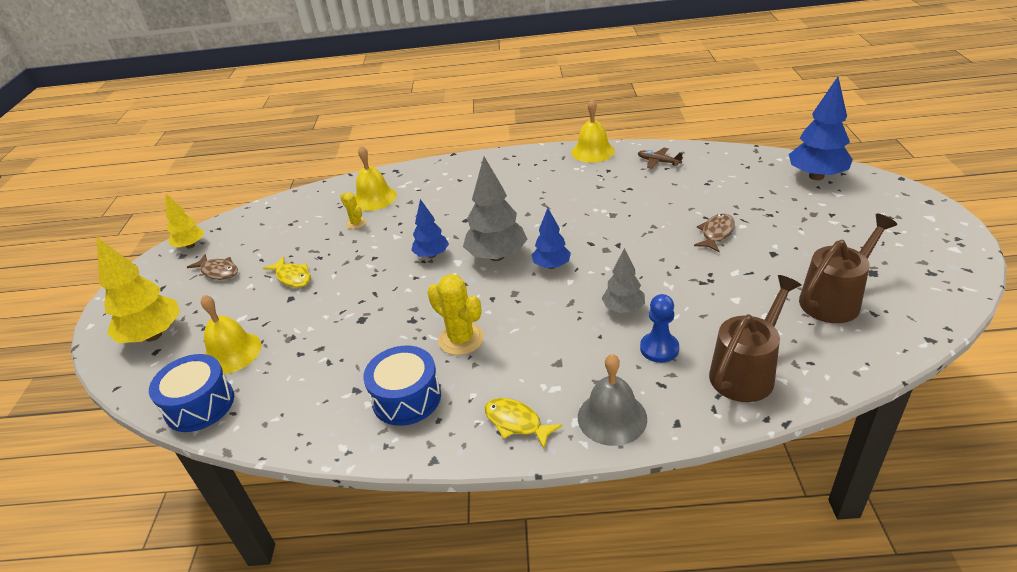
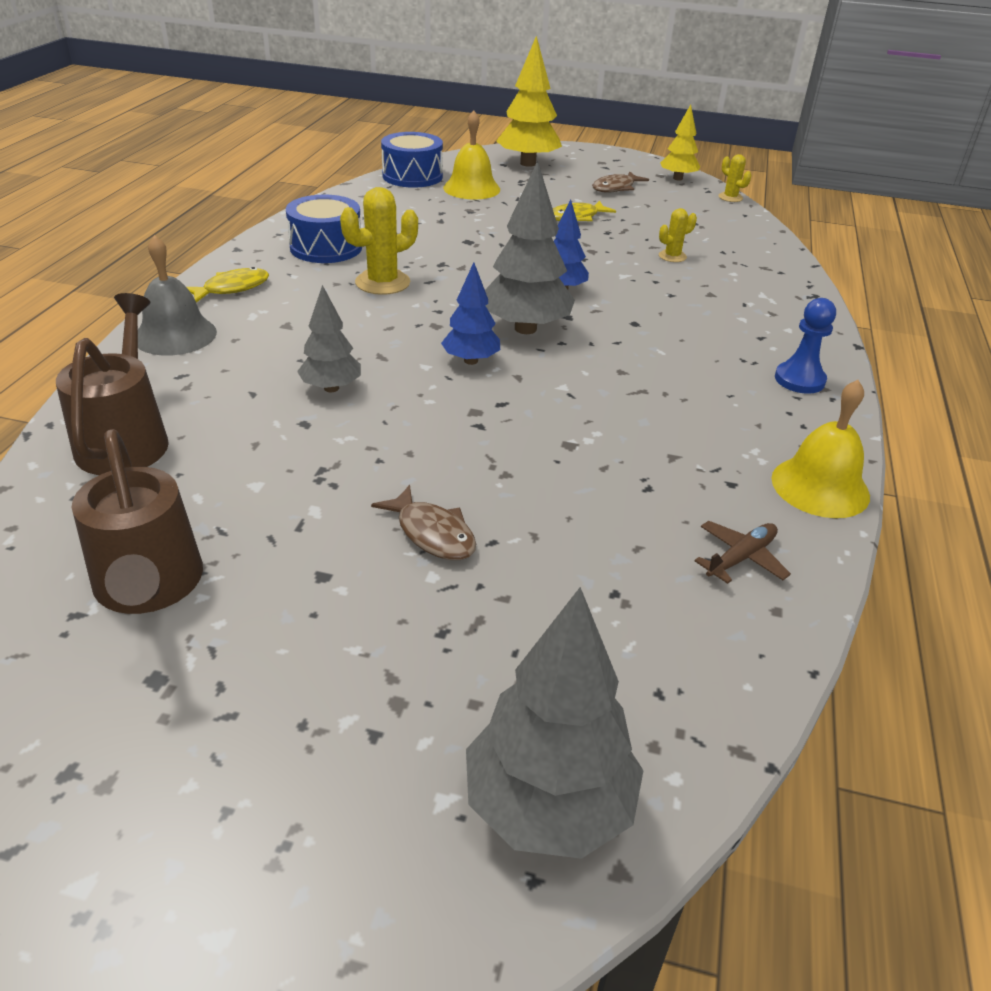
camera: 100 degrees right, 0 degrees up
yellow bell [355,146,397,211] -> none
blue pawn [640,294,679,363] -> blue pawn moved to [775,298,836,394]
brown watering can [709,275,801,402] -> brown watering can turned 150 degrees counterclockwise [56,293,169,475]
blue tree [789,77,853,180] -> grey tree [466,587,644,859]
none -> yellow cactus [718,154,751,202]

